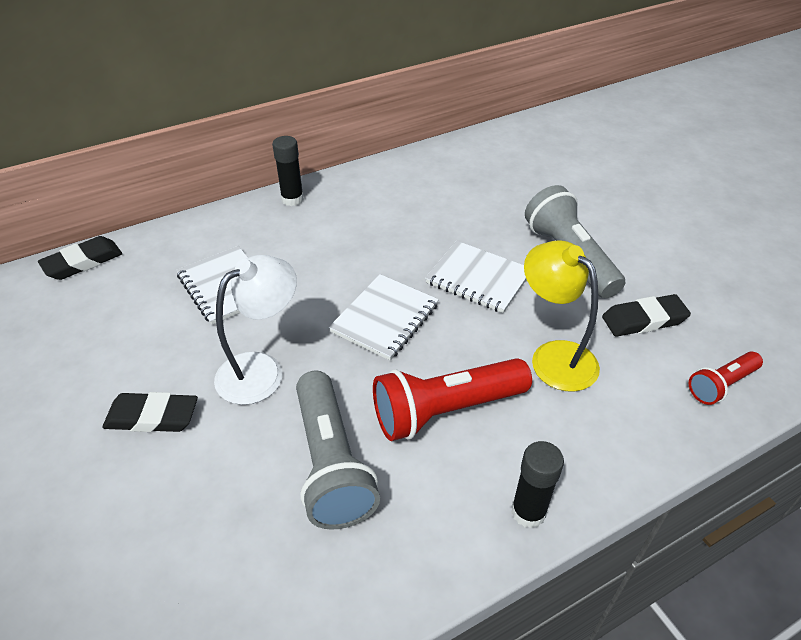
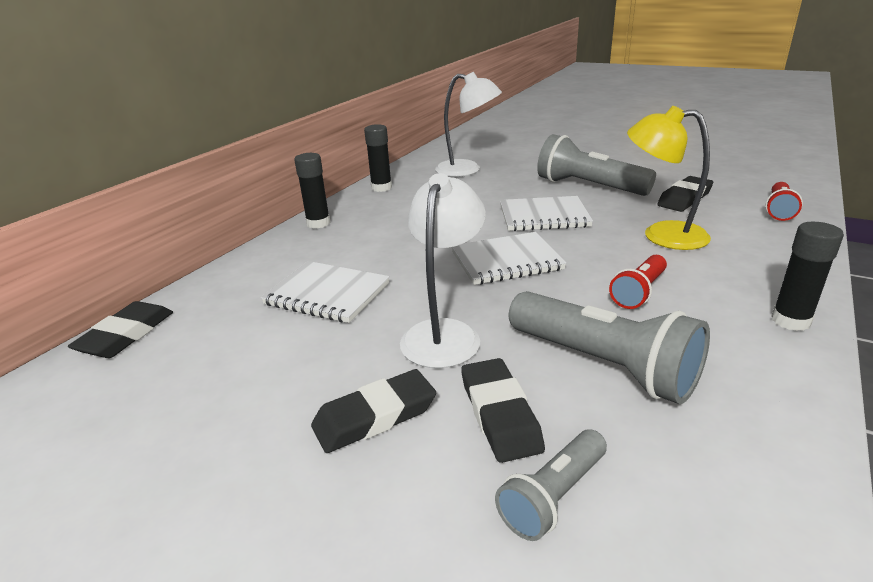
camera: 30 degrees left, 15 degrees down
white notebook [329,274,439,360] -> white notebook turned 75 degrees clockwise [452,232,566,285]
red flashlight [373,358,532,441] -> red flashlight [609,255,667,309], size x0.56
none -> black glue stick [364,124,392,192]
none -> white lamp [435,72,502,177]
none -> black eraser [461,358,545,463]
none -> grey flashlight [495,430,607,541]

